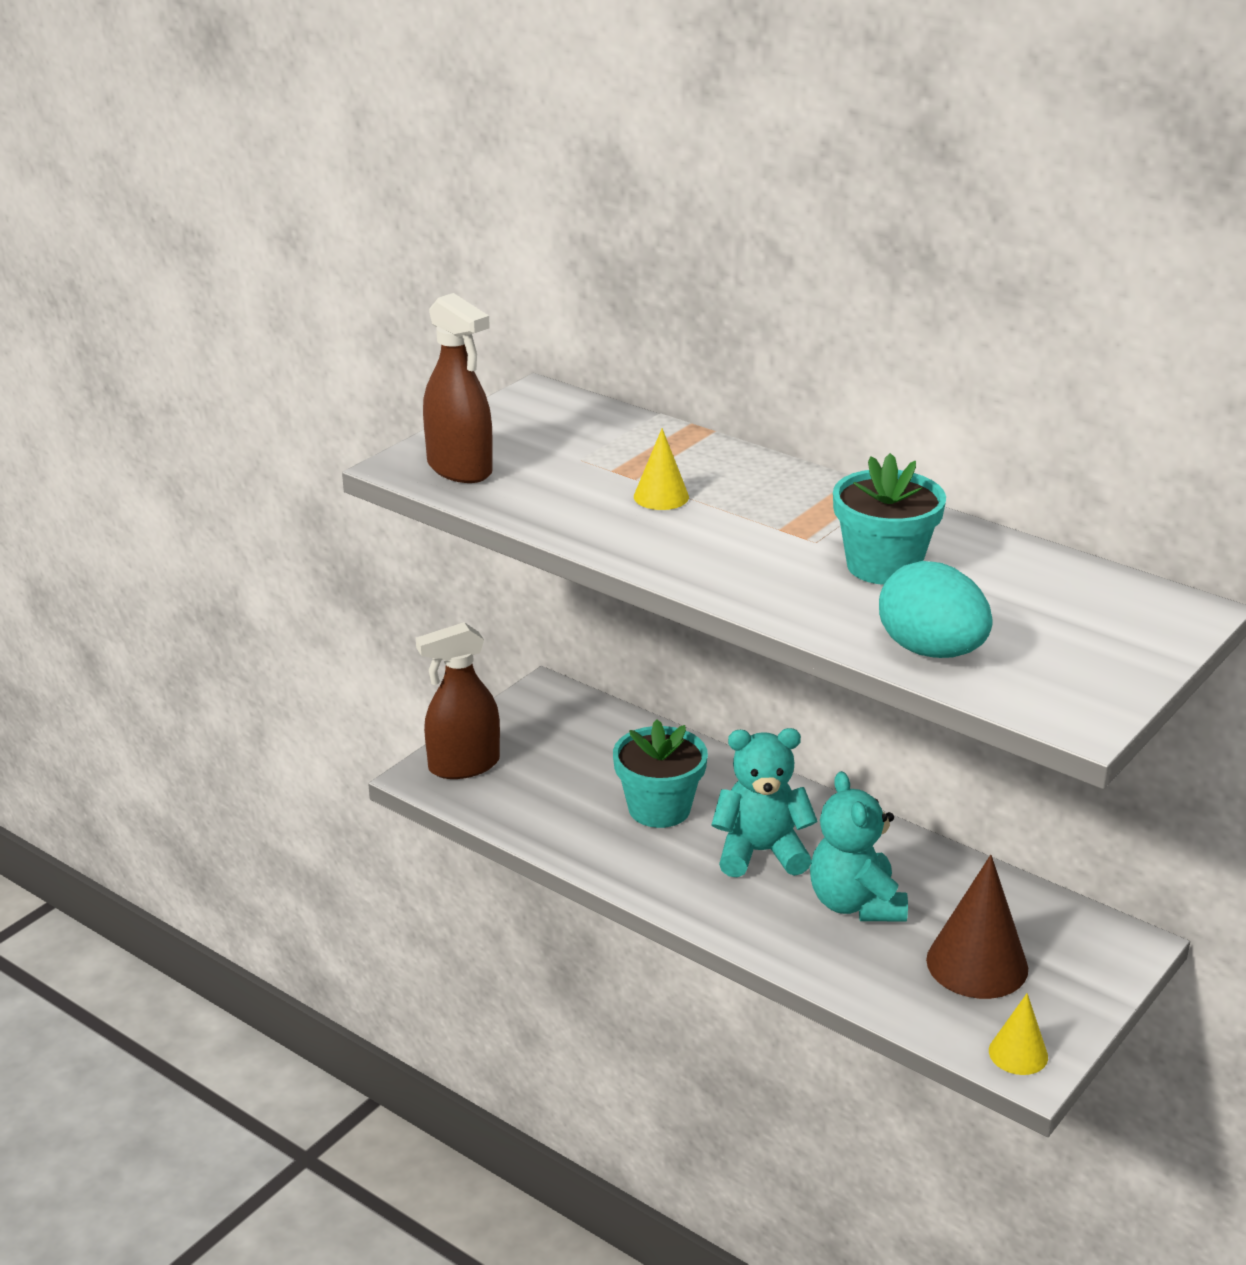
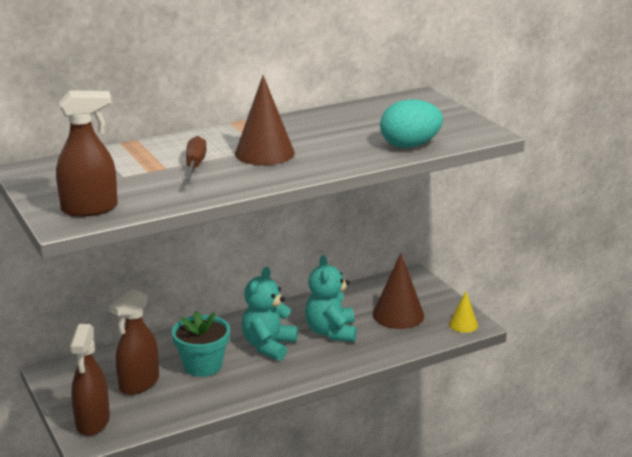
camera: 65 degrees left, 5 degrees down
yellow cone [634,428,689,510] -> brown screwdriver [183,136,207,184]
turquoise teddy bear [810,771,908,922] -> turquoise teddy bear turned 75 degrees clockwise [305,255,357,342]
turquoise flower pot [833,453,946,585] -> none
none -> brown spray bottle [109,289,159,395]
none -> brown cone [235,75,295,165]

